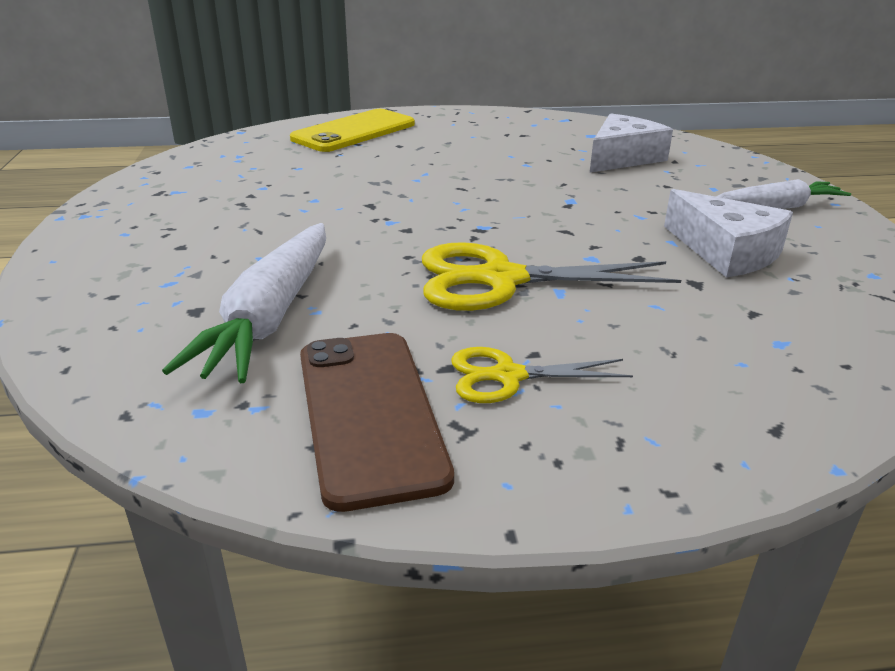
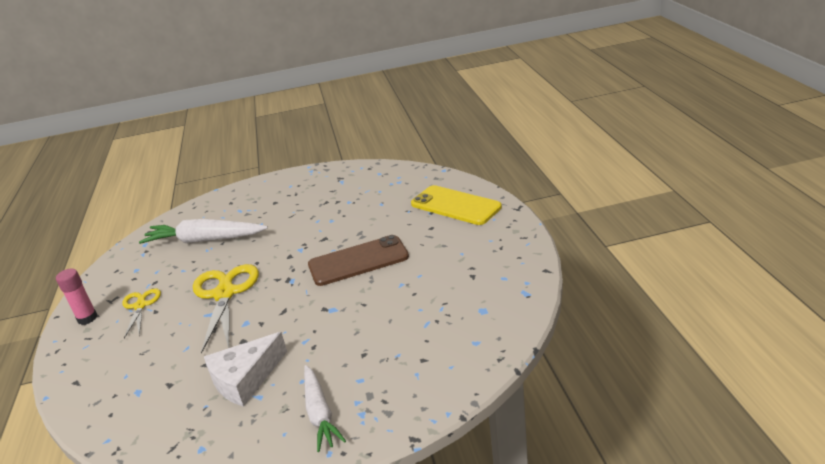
camera: 90 degrees right, 0 degrees up
brown phone [300,333,454,512] -> brown phone moved to [308,235,409,286]
white cheese [590,113,673,173] -> none
none -> pink glue stick [56,269,97,325]

